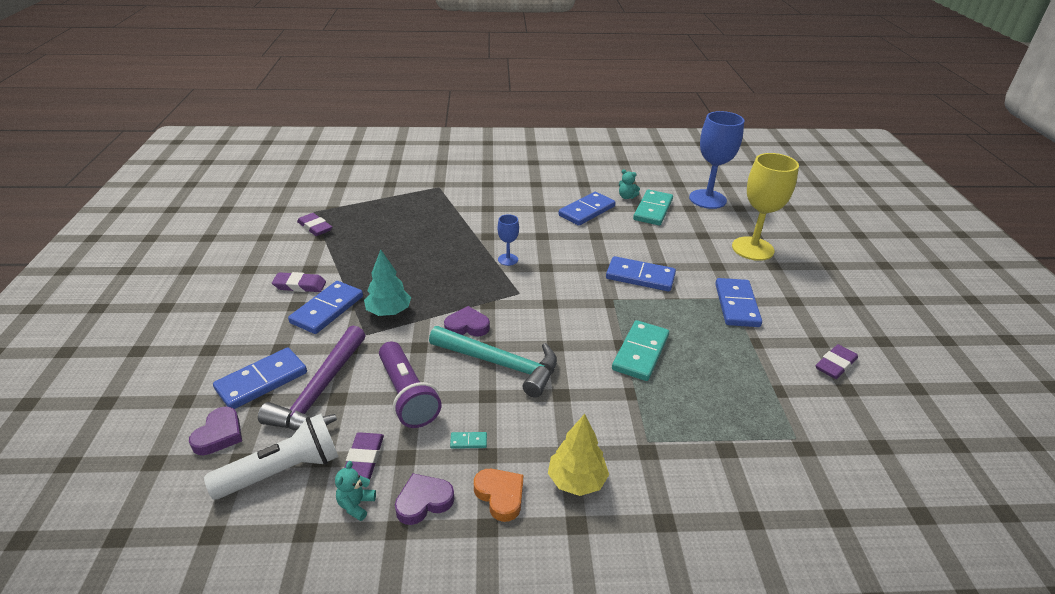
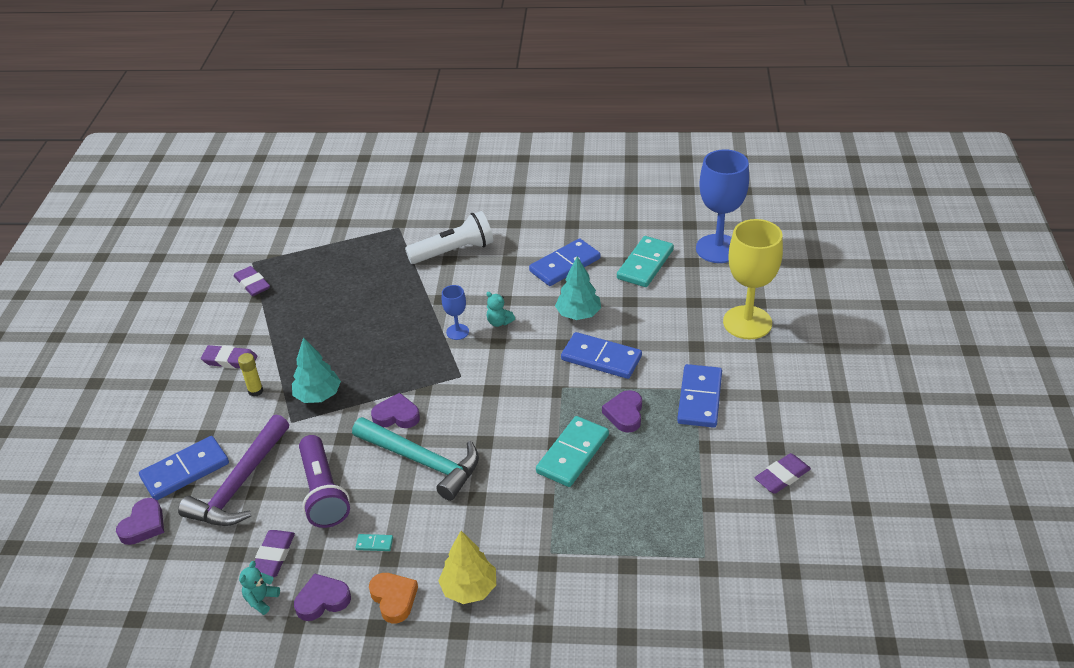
camera: 10 degrees right, 5 degrees up
white flashlight [204,414,339,500] -> white flashlight moved to [405,211,493,264]
blue domino [288,281,363,334] -> yellow glue stick [238,353,263,397]
turquoise teddy bear [619,169,640,199] -> turquoise teddy bear moved to [486,292,515,327]
none -> turquoise tree [555,256,601,320]
none -> purple heart [602,390,642,433]

